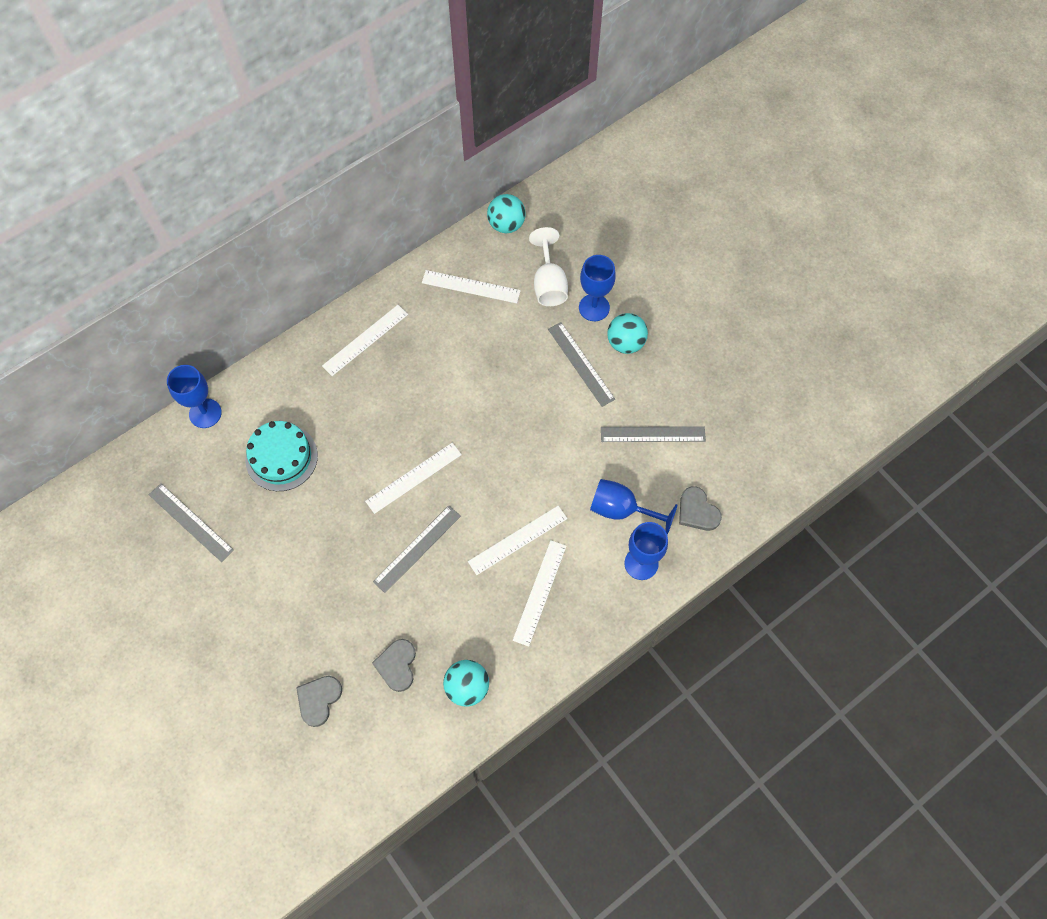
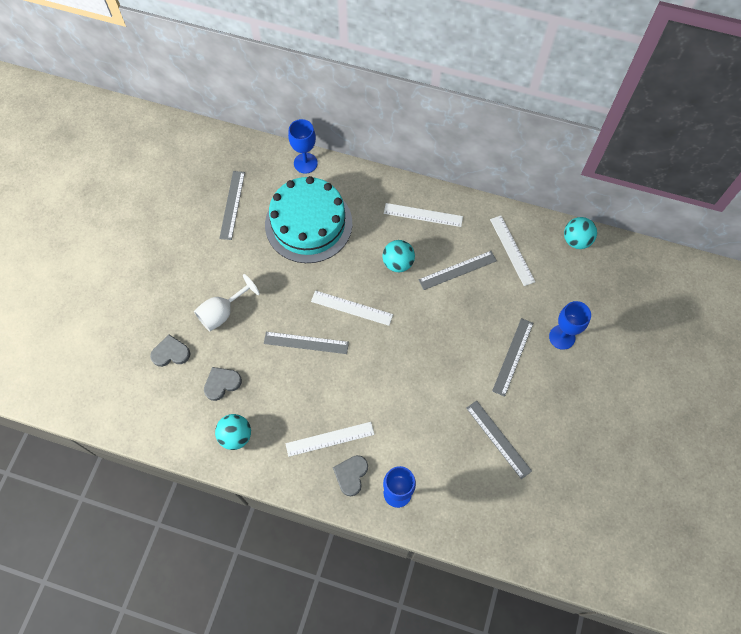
camera: 55 degrees right, 0 degrees up
turquoise cake [245,421,318,491] -> turquoise cake [265,176,352,263], size x1.62
white ruler [468,506,568,575] -> none
white goblet [529,227,568,306] -> white goblet moved to [194,274,260,332]
blue goblet [590,479,677,535] -> none
turquoise ball [607,313,648,354] -> turquoise ball moved to [383,240,415,272]
grey heart [679,486,722,531] -> grey heart moved to [333,455,368,496]
none -> grey ruler [418,251,497,290]

